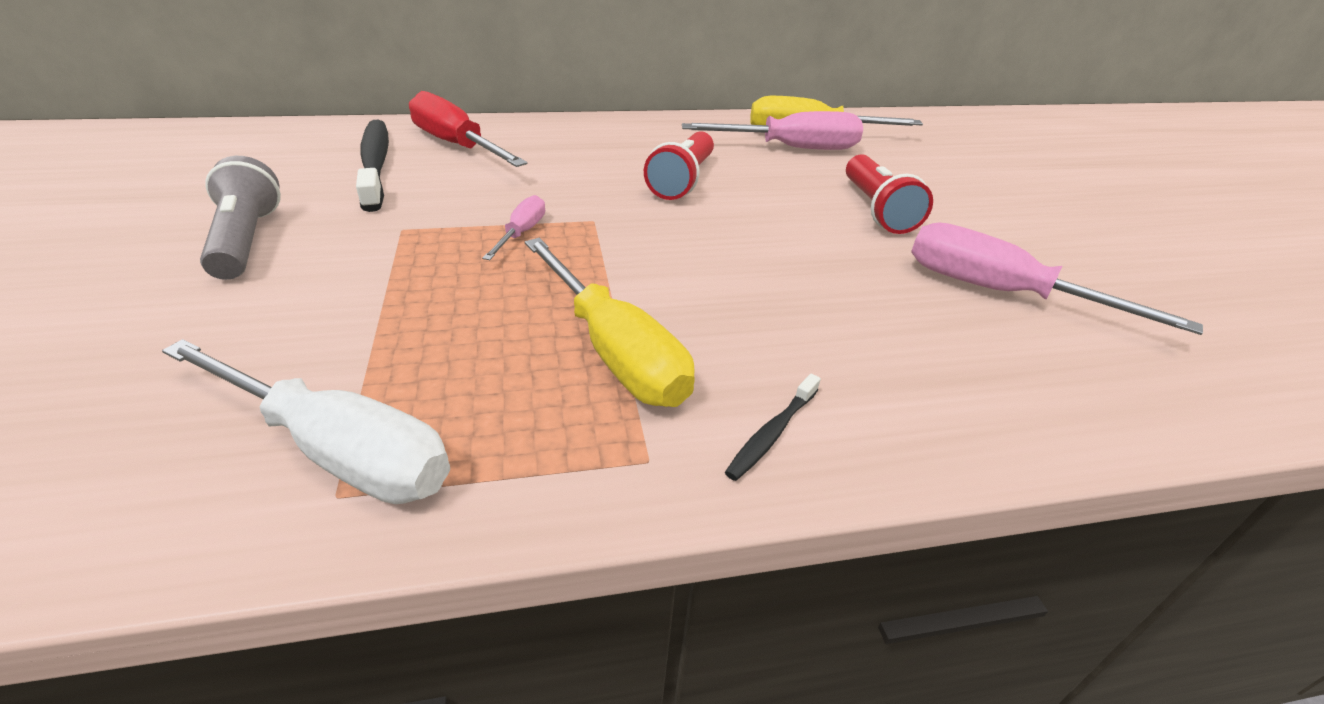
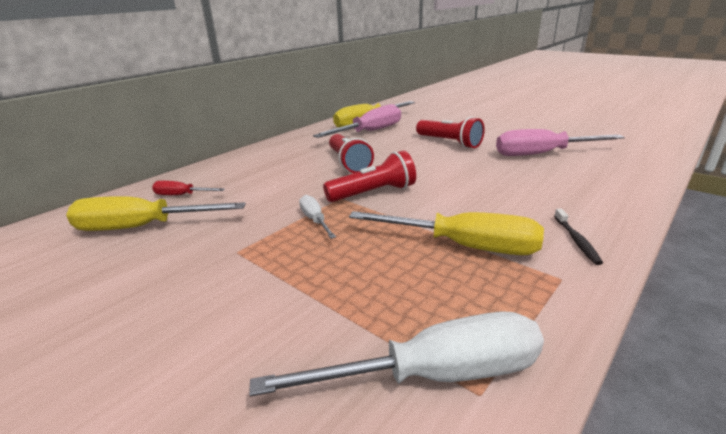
camera: 35 degrees left, 10 degrees down
grey flashlight [200,156,281,280] -> none
black toothbrush [356,120,389,212] -> yellow screwdriver [66,196,246,231]
red screwdriver [409,91,527,167] -> red screwdriver [152,181,225,195], size x0.51
pink screwdriver [482,195,545,260] -> white screwdriver [299,195,336,239]
none -> red flashlight [323,150,416,202]

